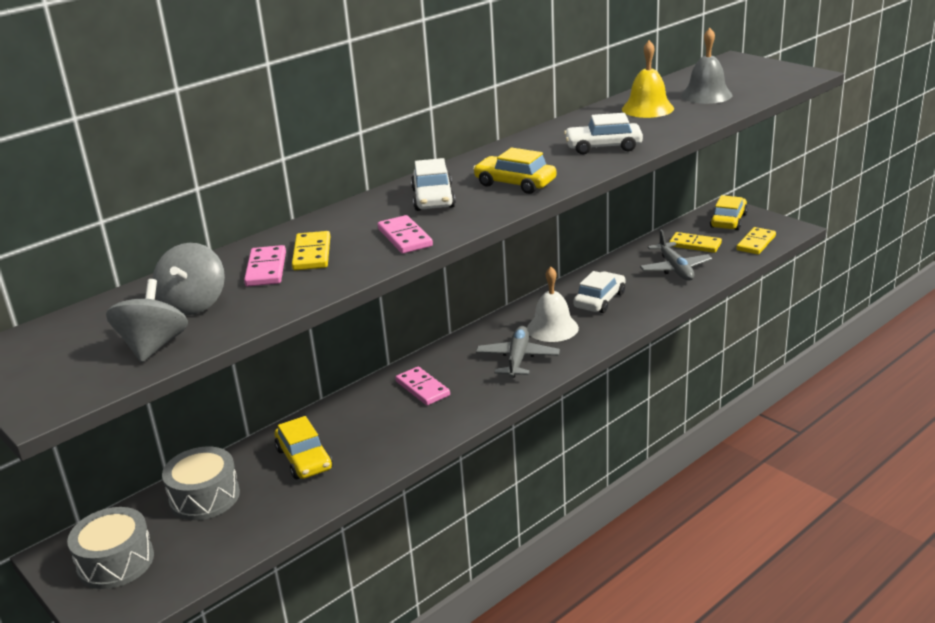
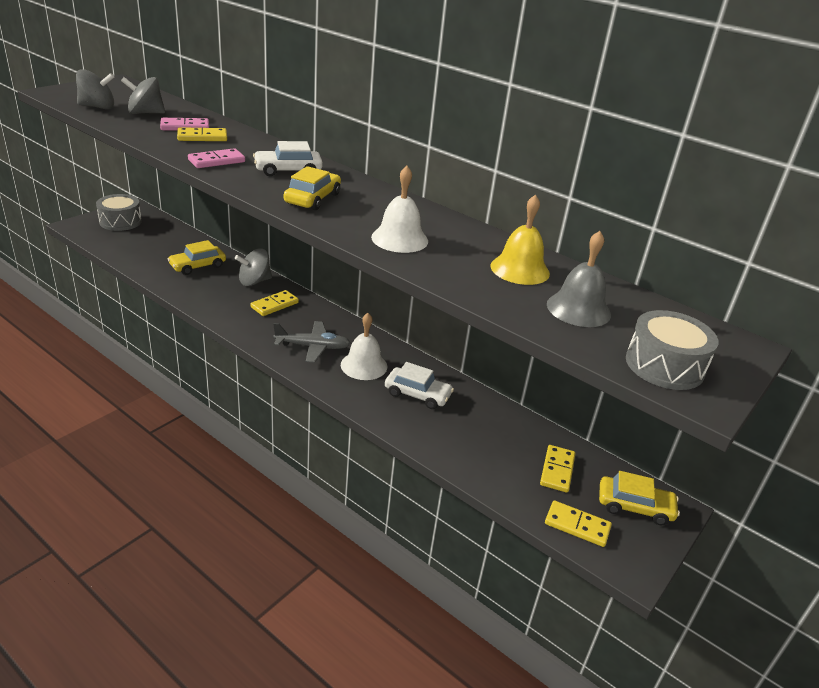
camera: 75 degrees right, 5 degrees up
grey drum [162,447,240,520] -> grey drum moved to [626,310,718,390]
pink domino [395,367,450,405] -> yellow domino [250,290,299,316]
white car [564,113,643,154] -> white bell [371,166,428,253]
grey plane [640,230,712,281] -> none
none -> grey spinning top [235,248,272,286]

